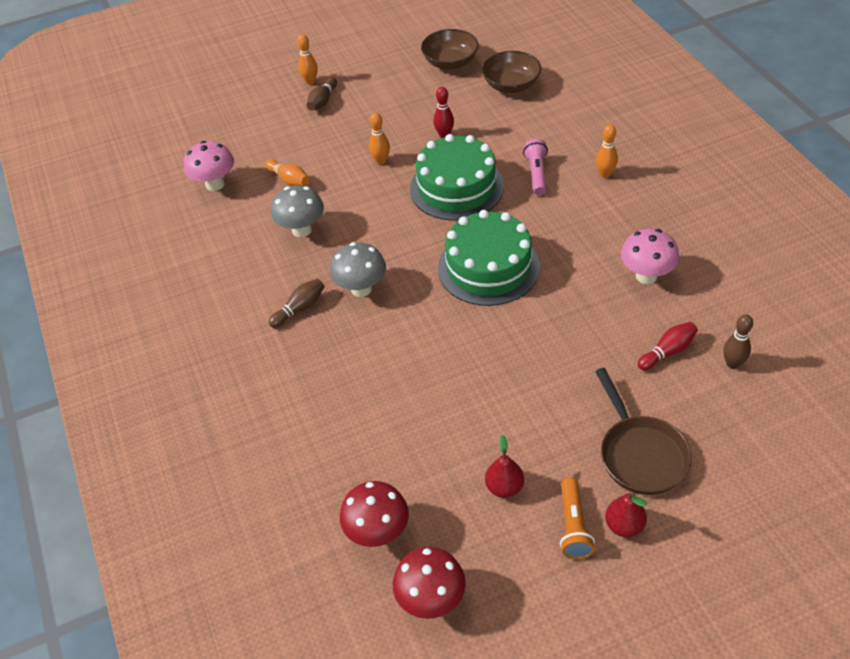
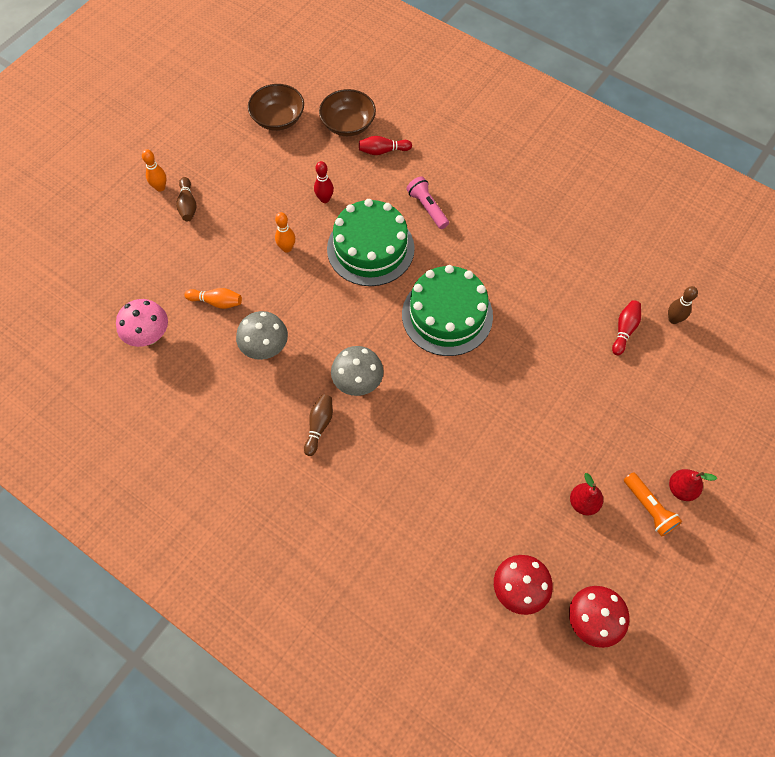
camera: 35 degrees left, 15 degrees up
brown pan [595,368,692,495] -> none
orange bowling pin [596,124,618,178] -> none
pink mushroom [621,229,679,284] -> none
none -> red bowling pin [359,136,412,155]

